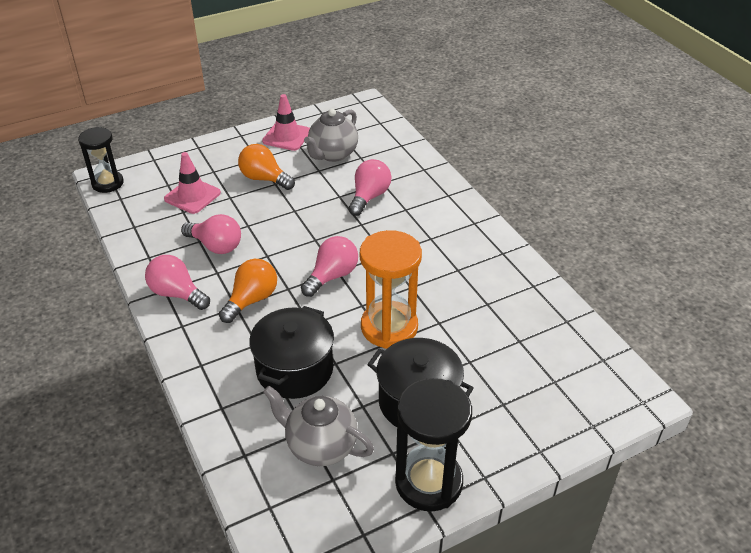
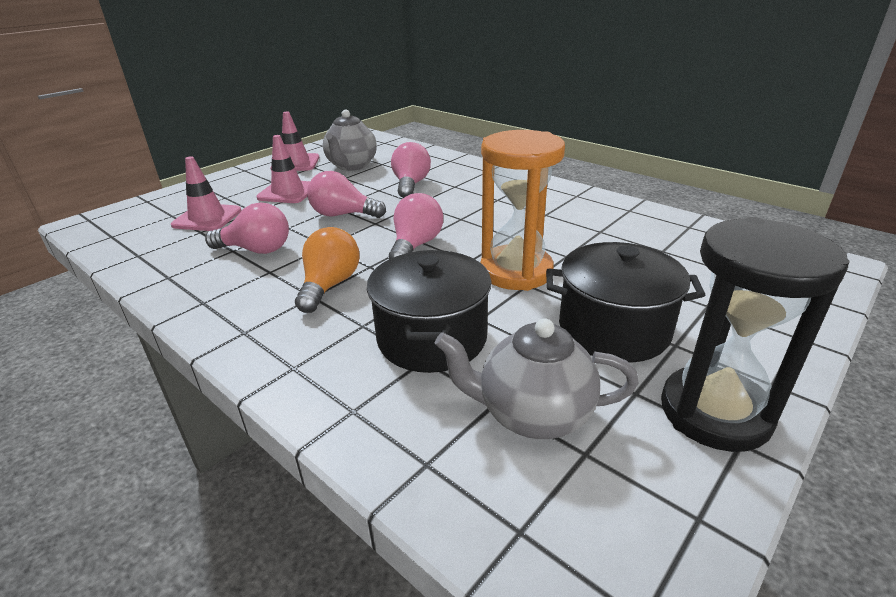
camera: 20 degrees left, 10 degrees down
black hourglass [78,127,124,193] -> none
pink light bulb [145,255,210,310] -> pink light bulb moved to [307,171,386,218]
orange light bulb [238,144,295,190] -> pink traffic cone [256,135,310,203]

